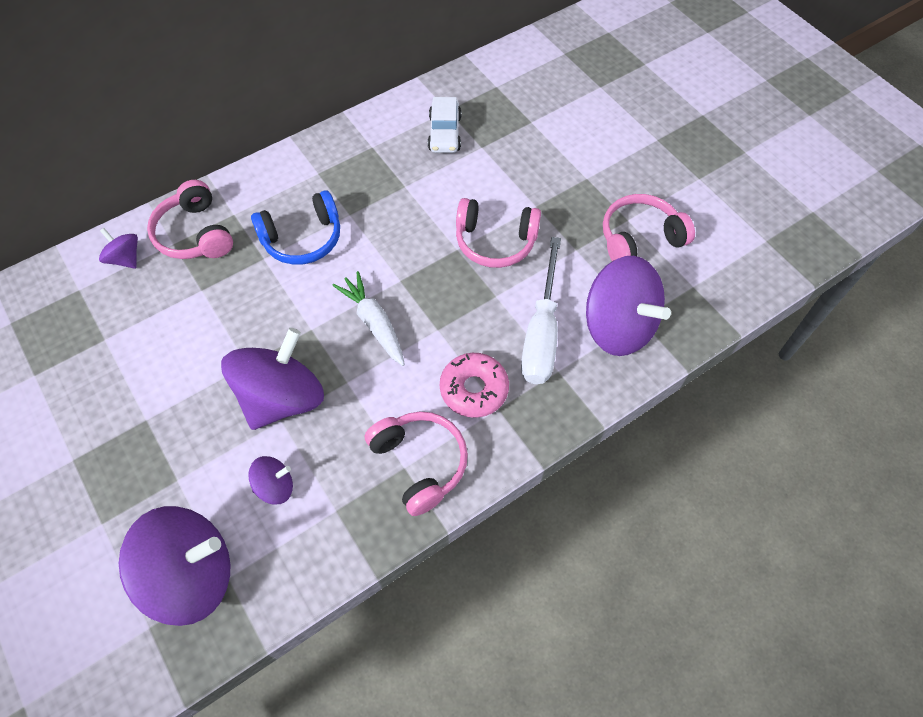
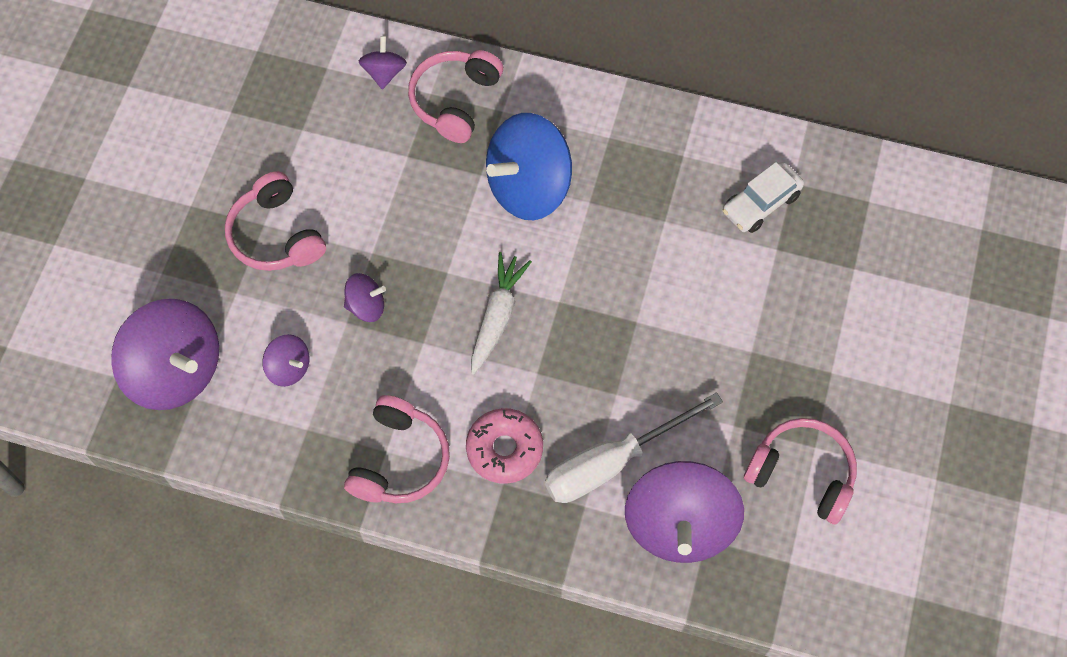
camera: 50 degrees right, 5 degrees up
purple spinning top [221,328,324,430] -> purple spinning top [344,273,386,322], size x0.47
blue headphones [251,190,340,265] -> blue spinning top [486,113,572,220]
pink headphones [456,198,541,268] -> pink headphones moved to [225,171,326,271]

